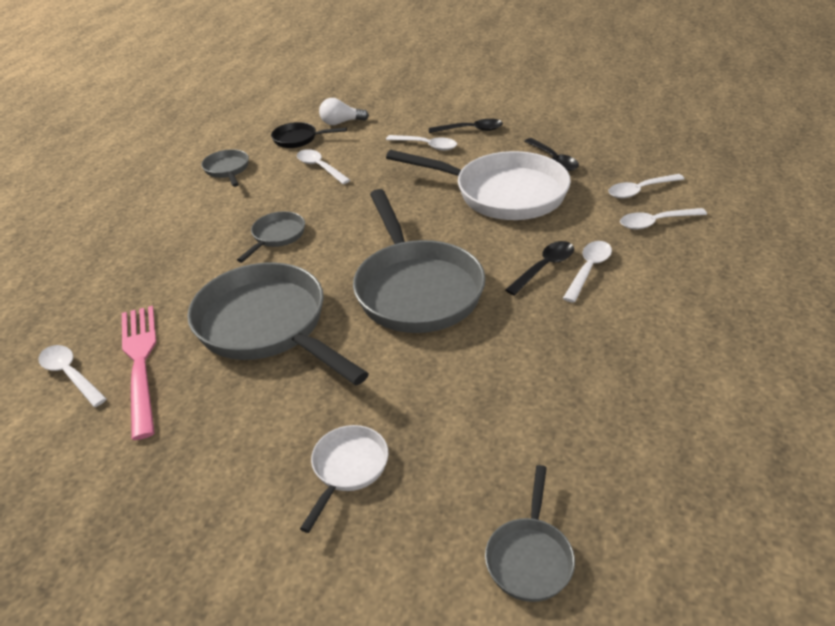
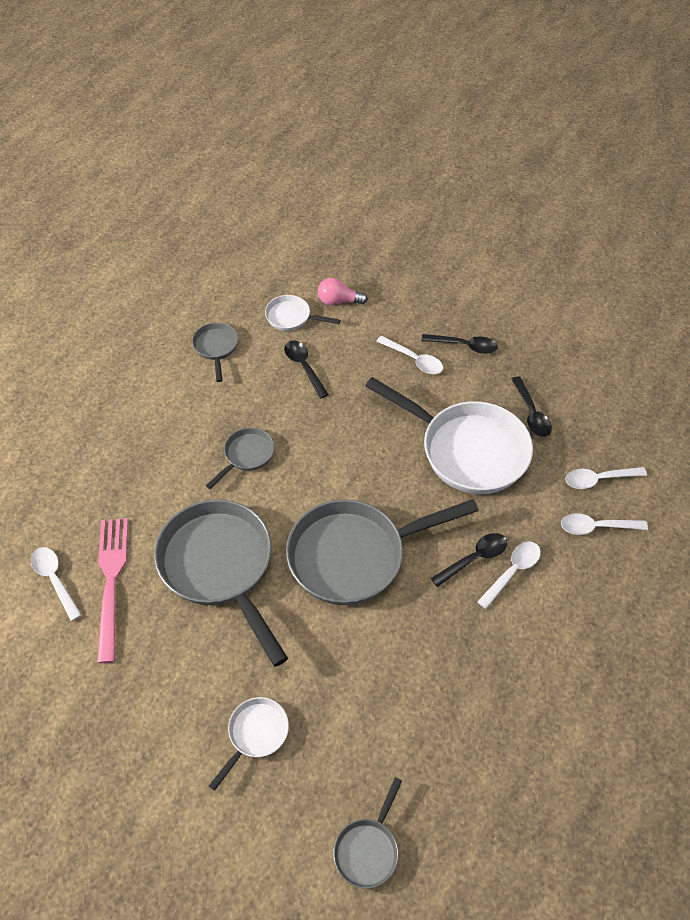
camera: 10 degrees right, 15 degrees up
black pan [271,122,347,148] -> white pan [265,295,340,331]
white spoon [297,149,350,184] -> black spoon [284,340,329,398]
white light bulb [319,98,369,125] -> pink light bulb [318,278,368,305]
grey pan [353,189,486,333] -> grey pan turned 75 degrees clockwise [286,499,479,605]

